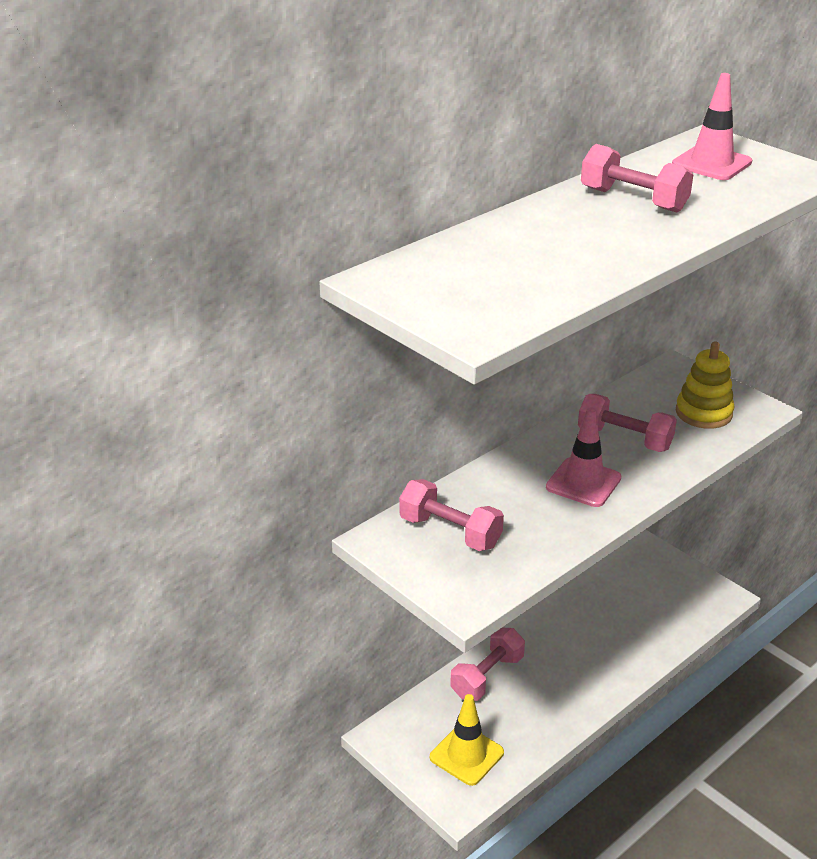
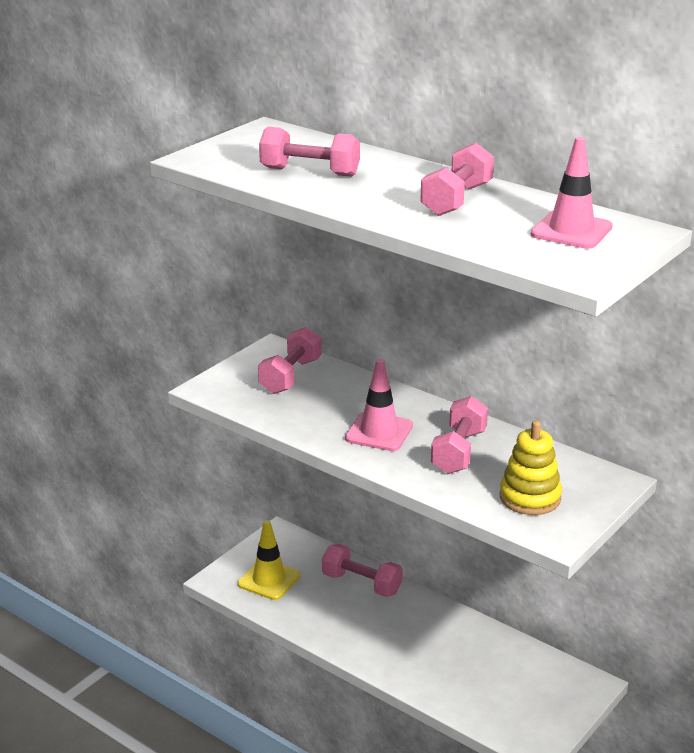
camera: 80 degrees right, 5 degrees down
none -> pink dumbbell [259,127,360,177]

